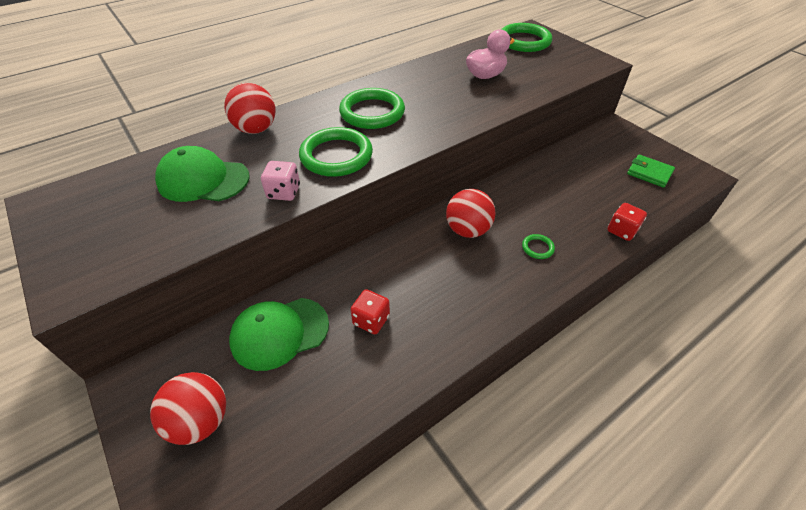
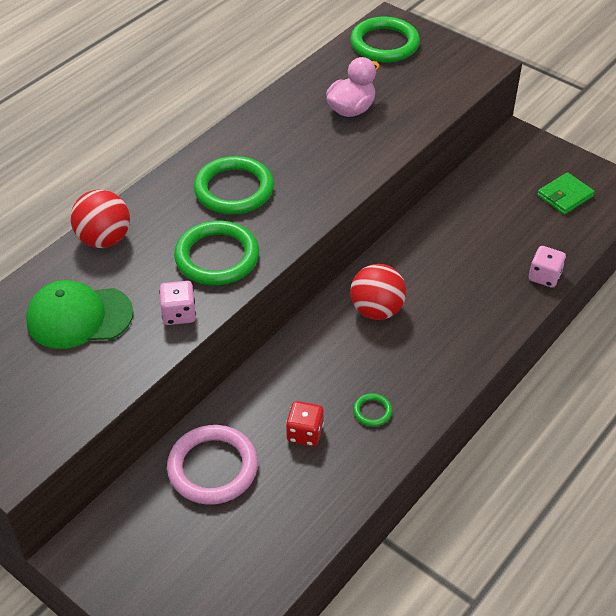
camera: 15 degrees left, 0 degrees up
red ball [150,372,226,445] -> none
green cap [229,298,329,371] -> pink ring [167,425,258,505]
green ring [522,234,555,259] -> green ring moved to [353,393,392,427]
red dice [607,203,647,241] -> pink dice [529,246,566,288]
green wallet [627,155,675,188] -> green wallet turned 60 degrees counterclockwise [537,172,595,215]

